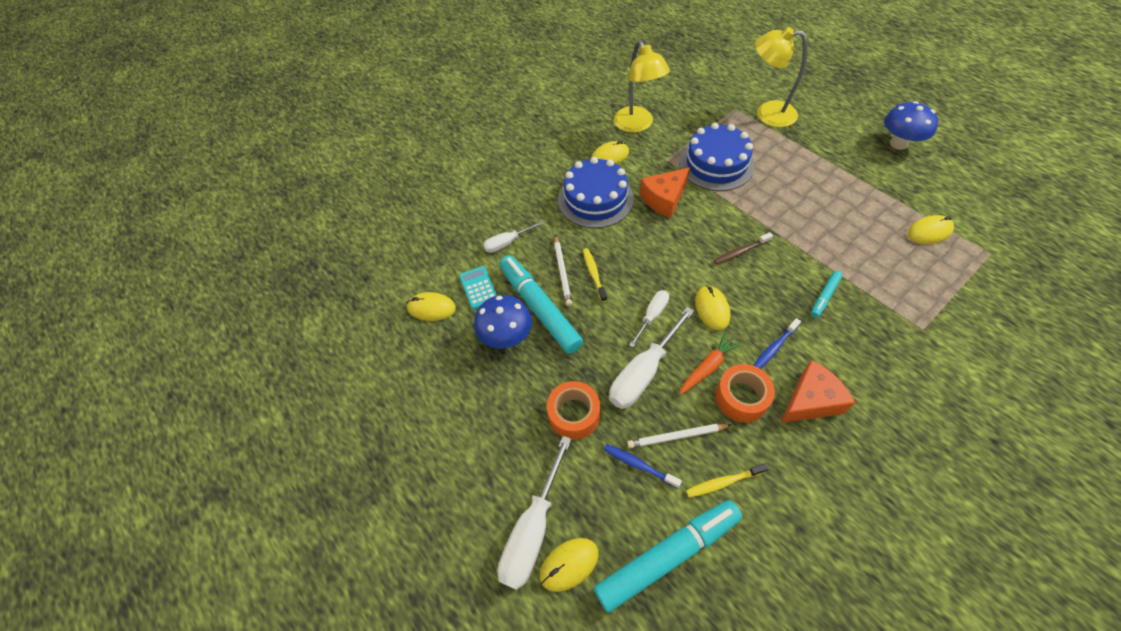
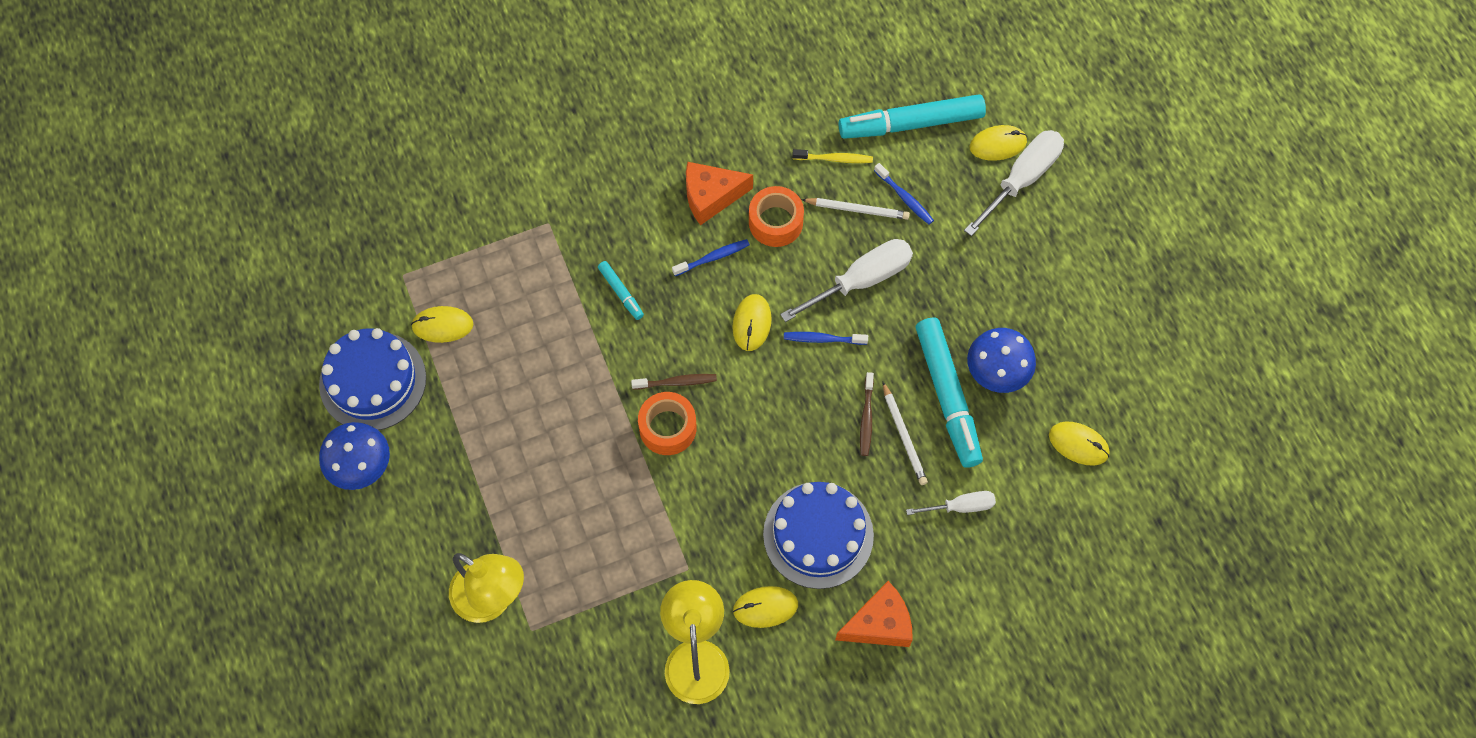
camera: 165 degrees left, 10 degrees up
turquoise calculator [459,266,497,310] -> none
orange tape [547,381,600,440] -> orange tape moved to [638,392,696,455]
white pencil [554,235,572,306] -> white pencil turned 150 degrees clockwise [883,382,928,485]
yellow toothbrush [583,248,607,302] -> brown toothbrush [860,372,874,456]
white screwdriver [629,290,669,347] -> blue toothbrush [784,332,868,345]
orange cheese [640,168,690,218] -> orange cheese moved to [835,581,913,647]
blue cake [679,123,755,191] -> blue cake moved to [319,328,426,430]
orange carrot [680,332,741,395] -> none
turquoise marker [811,271,843,318] -> turquoise marker turned 90 degrees clockwise [598,261,644,320]

